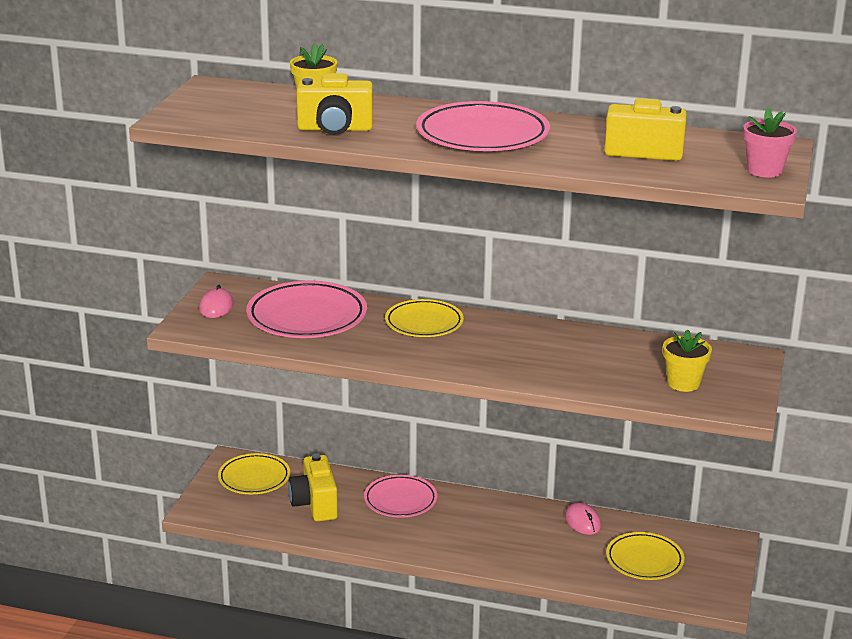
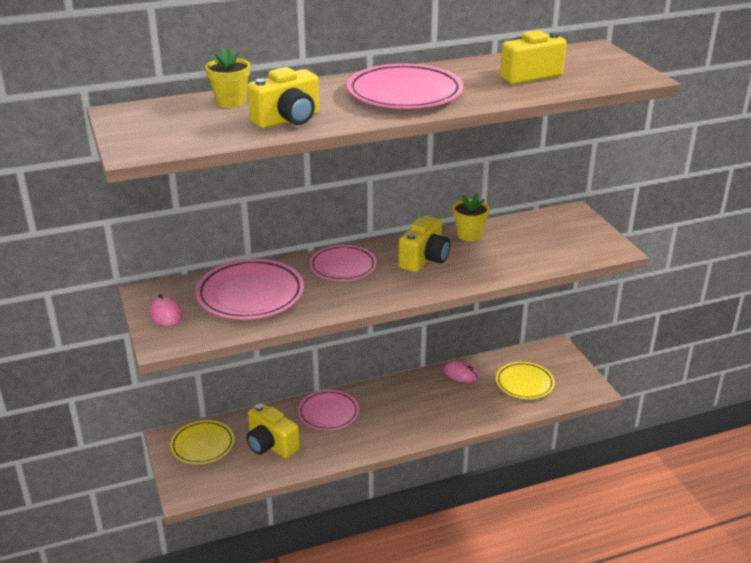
camera: 35 degrees left, 5 degrees up
yellow plate [385,299,464,337] -> pink plate [309,245,376,281]
yellow flower pot [663,329,712,392] -> yellow flower pot moved to [453,193,489,241]
pink flower pot [743,107,797,178] -> none
none -> yellow camera [398,215,450,272]

